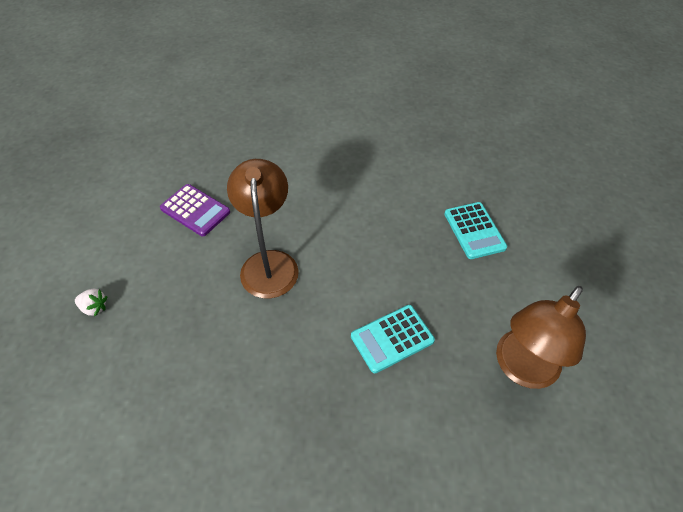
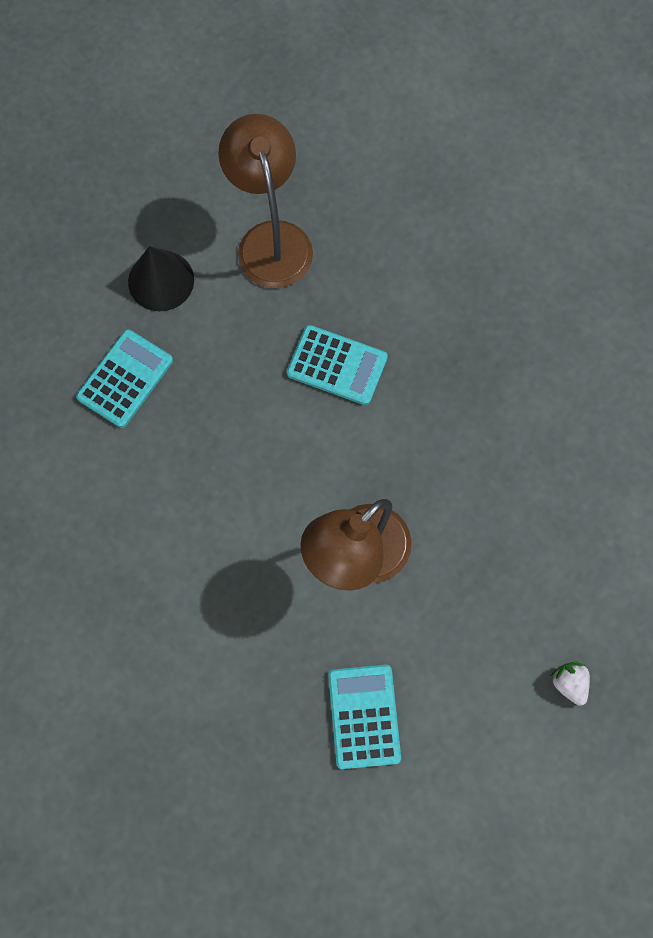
camera: 130 degrees left, 20 degrees up
purple calculator [160,184,230,236] -> turquoise calculator [328,665,401,769]
brown lamp [496,286,586,389] -> brown lamp turned 105 degrees counterclockwise [218,114,313,288]
none -> black cone [128,246,194,311]

